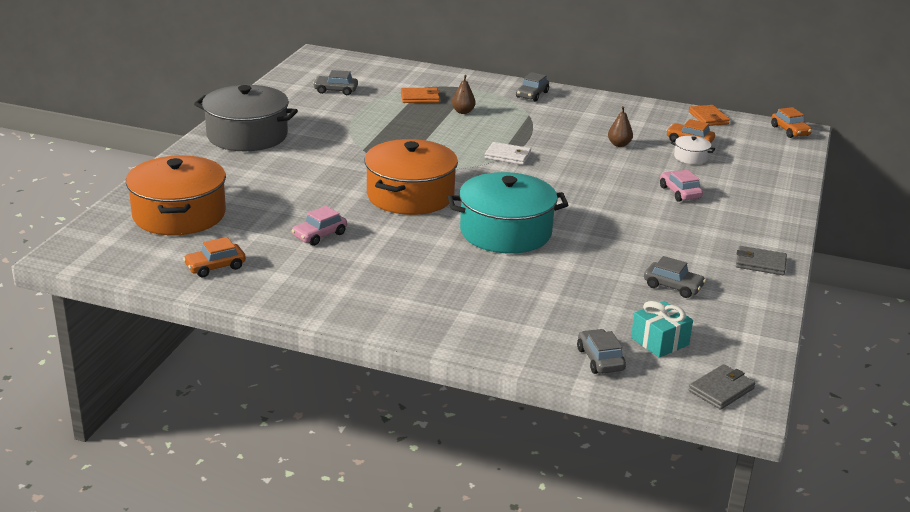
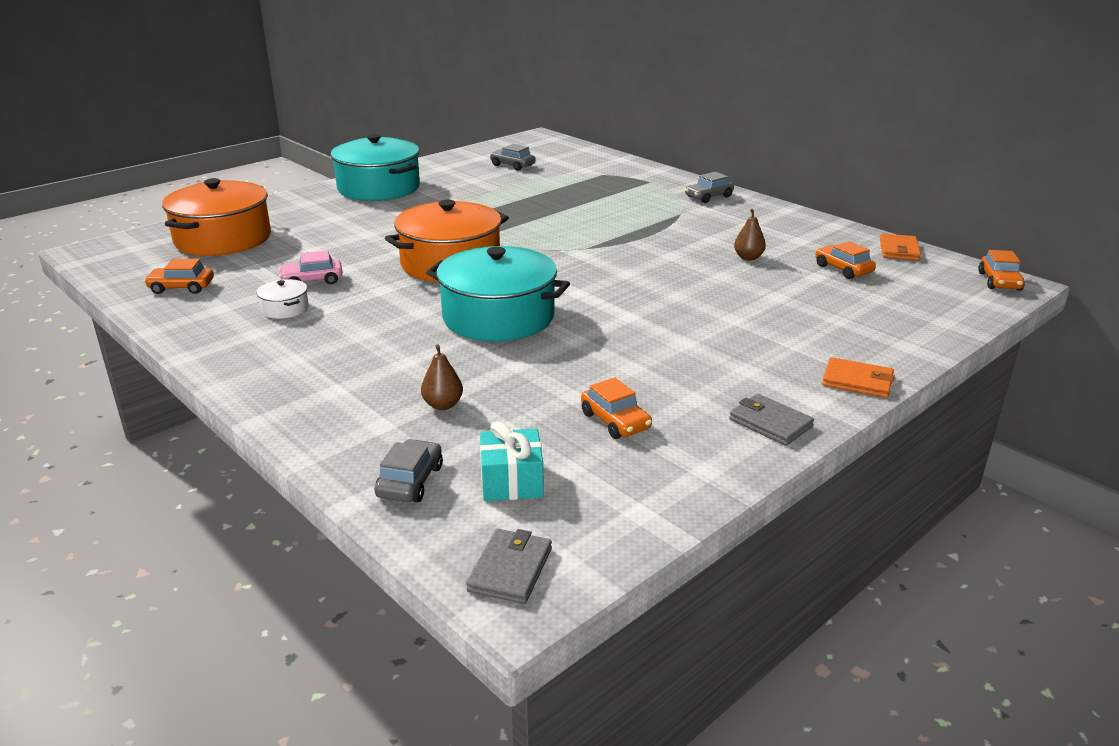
camera: 30 degrees right, 0 degrees up
grey pot [194,85,298,151] -> turquoise pot [331,134,420,201]
orange wallet [401,88,440,103] -> orange wallet moved to [822,357,895,398]
brown pear [452,75,476,114] -> brown pear moved to [421,345,463,410]
white wallet [485,142,531,165] -> none
grey car [644,256,706,298] -> orange car [581,377,652,439]
pink car [660,170,703,202] -> none
white pot [671,136,715,164] -> white pot moved to [257,279,309,319]
grey wallet [689,364,755,410] -> grey wallet turned 60 degrees counterclockwise [466,529,552,604]

